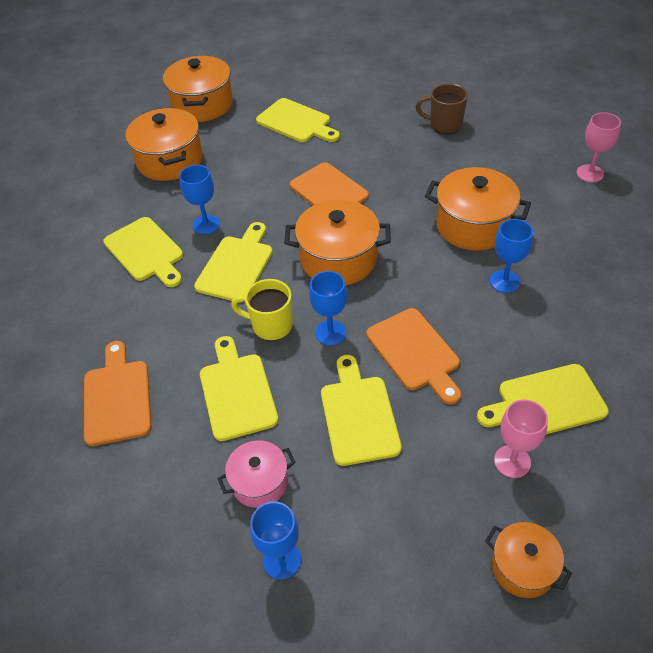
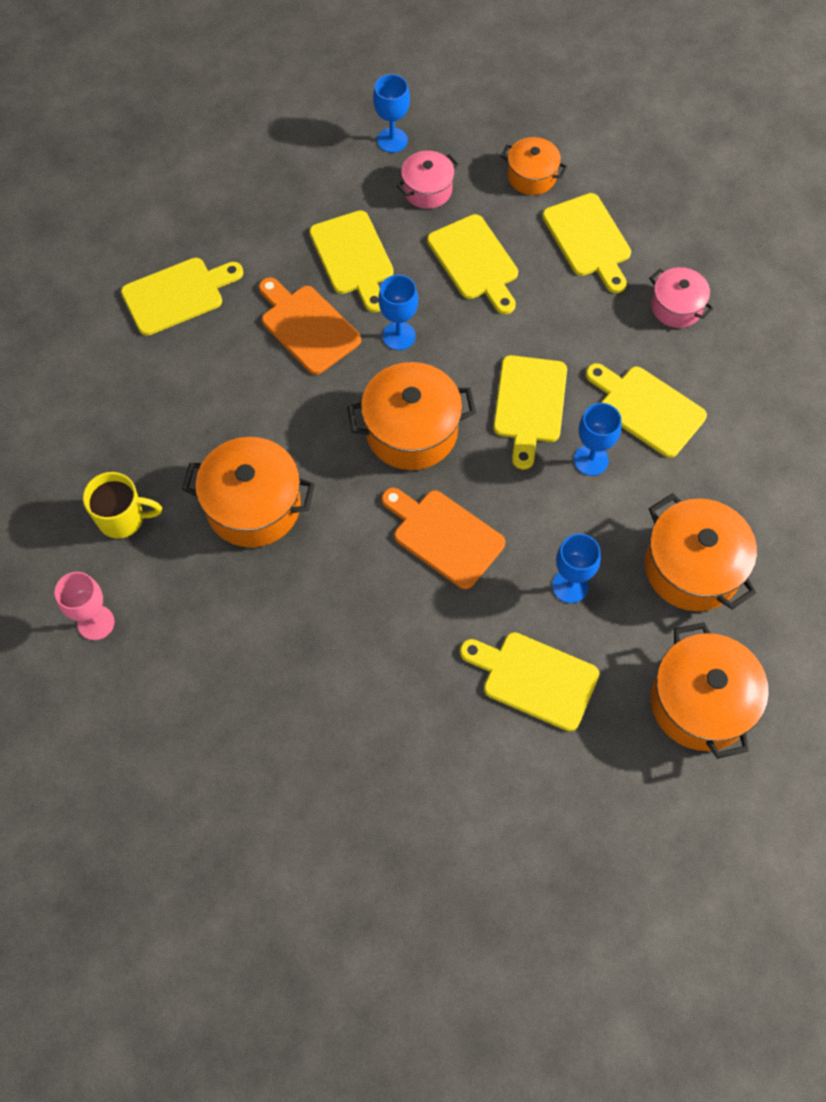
camera: 165 degrees right, 15 degrees up
orange cutting board [84,341,152,446] -> yellow cutting board [542,193,631,293]
yellow mug [231,279,293,341] -> yellow mug moved to [83,472,162,539]
brown mug [416,84,468,134] -> none
orange pot [485,522,572,598] -> orange pot moved to [501,137,567,195]
blue goblet [490,219,533,293] -> blue goblet moved to [552,534,601,603]
pink goblet [494,399,548,478] -> none
none -> pink pot [649,267,714,328]

